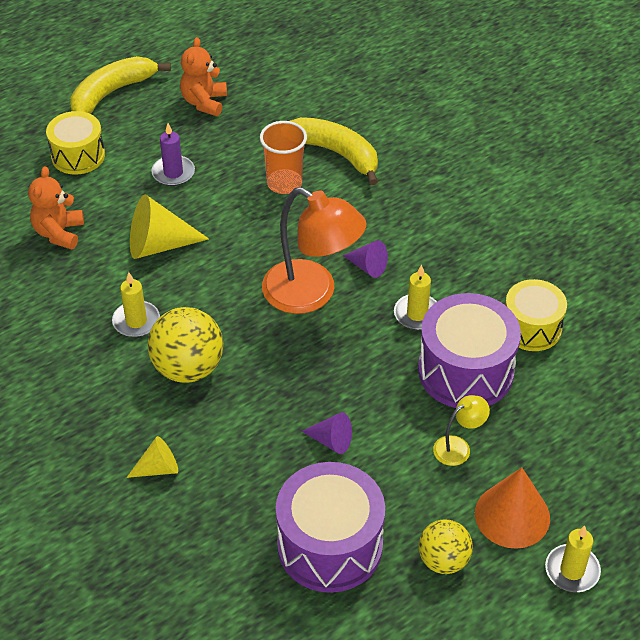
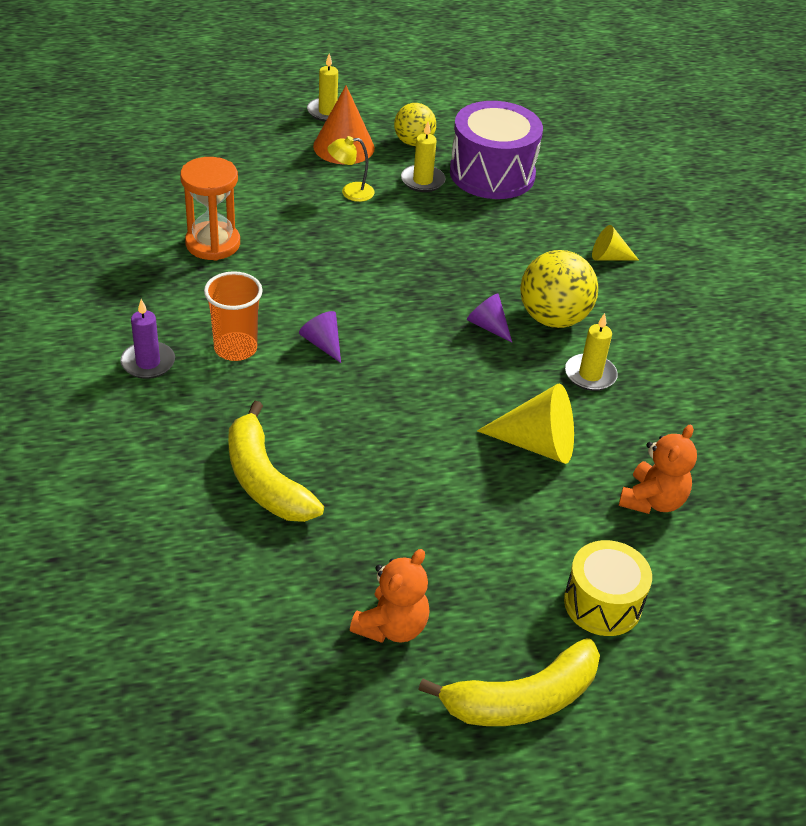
camera: 160 degrees left, 5 degrees down
purple candle [151,123,195,186] -> purple candle moved to [120,299,175,379]
orange cup [260,121,307,194] -> orange cup moved to [204,271,263,361]
orange lamp [262,187,367,314] -> none
purple cone [302,412,352,454] -> purple cone moved to [467,293,512,342]
yellow candle [394,265,437,330] -> yellow candle moved to [401,122,446,192]
purple drum [418,293,521,408] -> none
yellow drum [505,279,567,351] -> orange hourglass [180,157,240,261]

